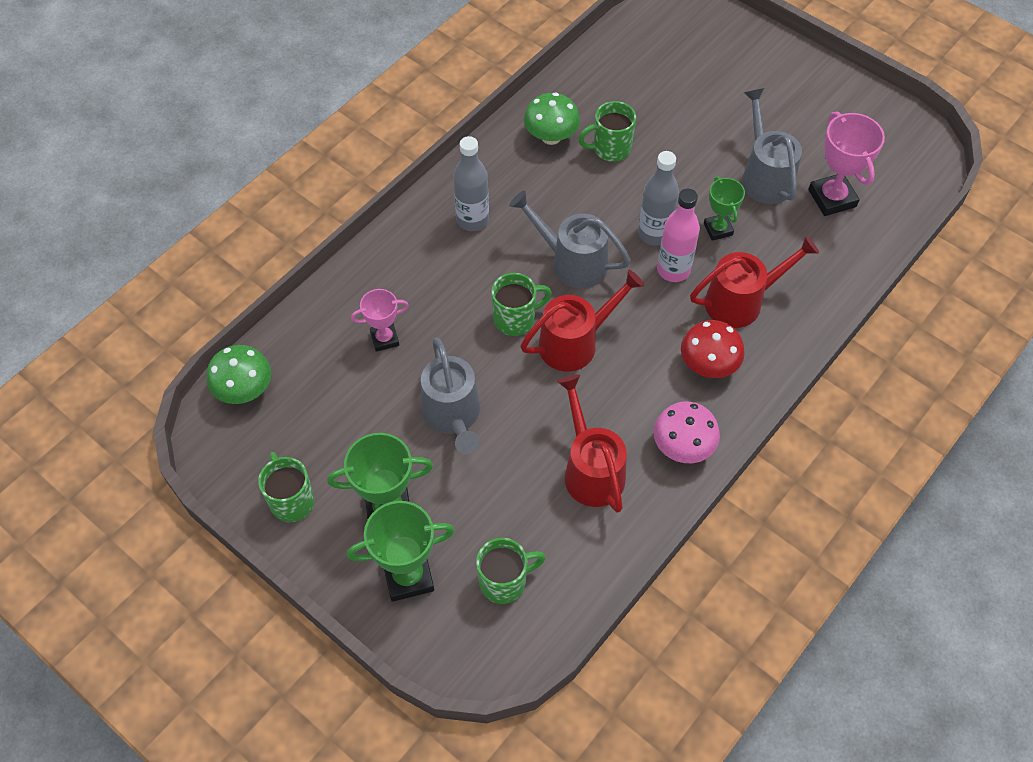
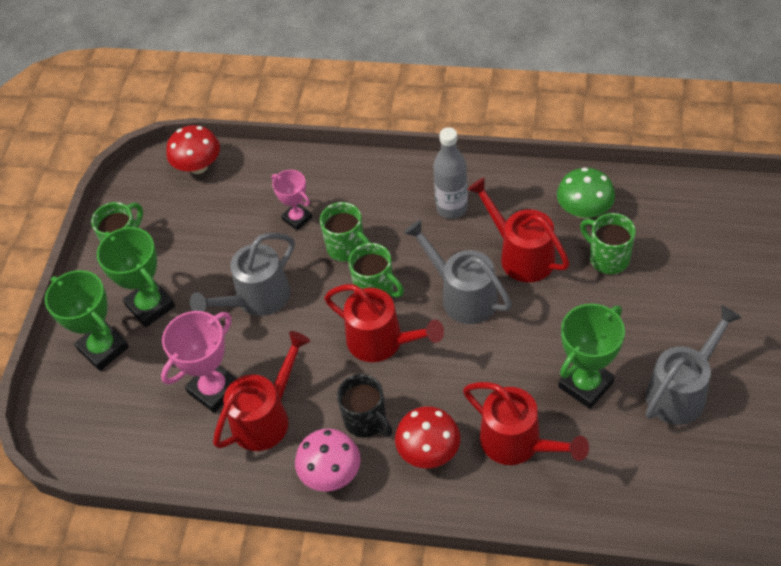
camera: 65 degrees right, 5 degrees down
green mushroom [207,345,271,404] -> red mushroom [166,125,220,174]
green mug [476,538,546,604] -> green mug moved to [320,202,371,262]
grey watering can [509,190,631,289] -> grey watering can turned 45 degrees counterclockwise [404,220,512,324]
grey bottle [638,151,679,246] -> none
pink bottle [657,188,700,282] -> none
green trophy [704,176,745,241] -> green trophy [558,304,625,409], size x1.61
pink trophy [808,112,885,216] -> pink trophy moved to [161,311,237,413]
none -> black mug [337,374,393,438]
none -> red watering can [467,178,569,282]

